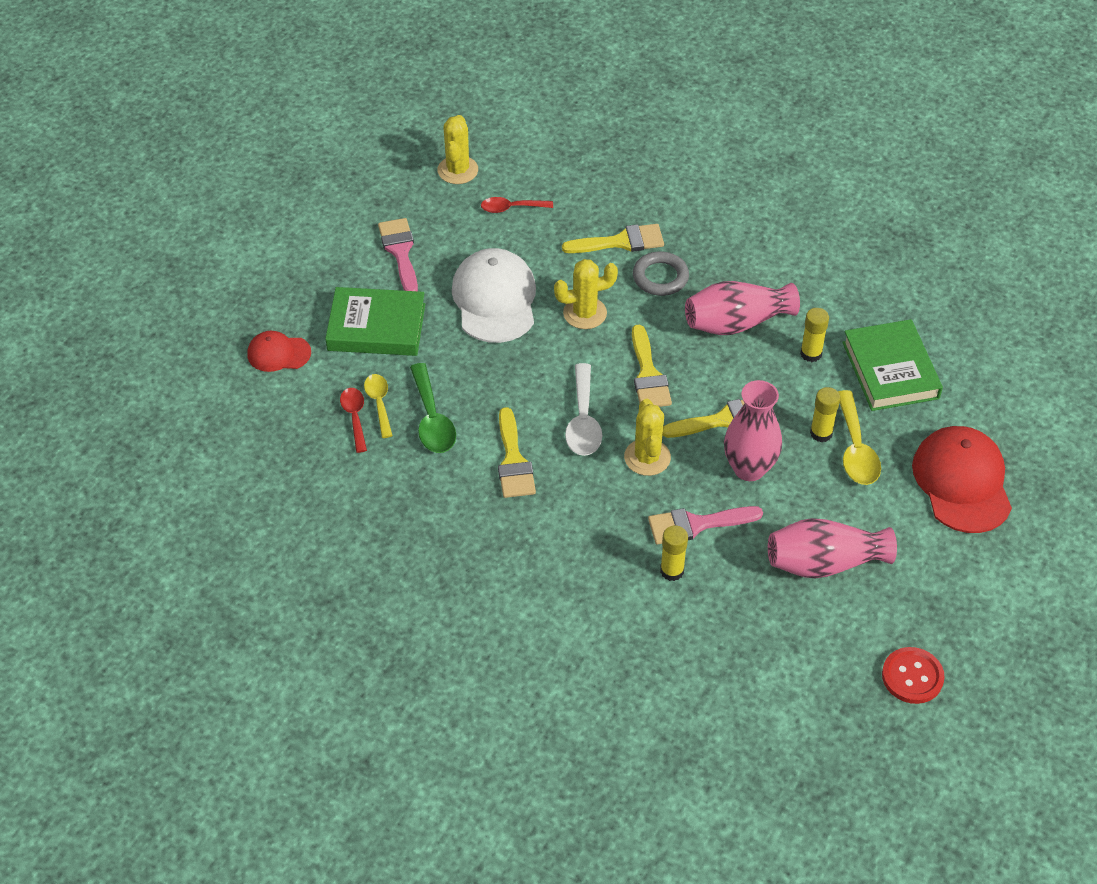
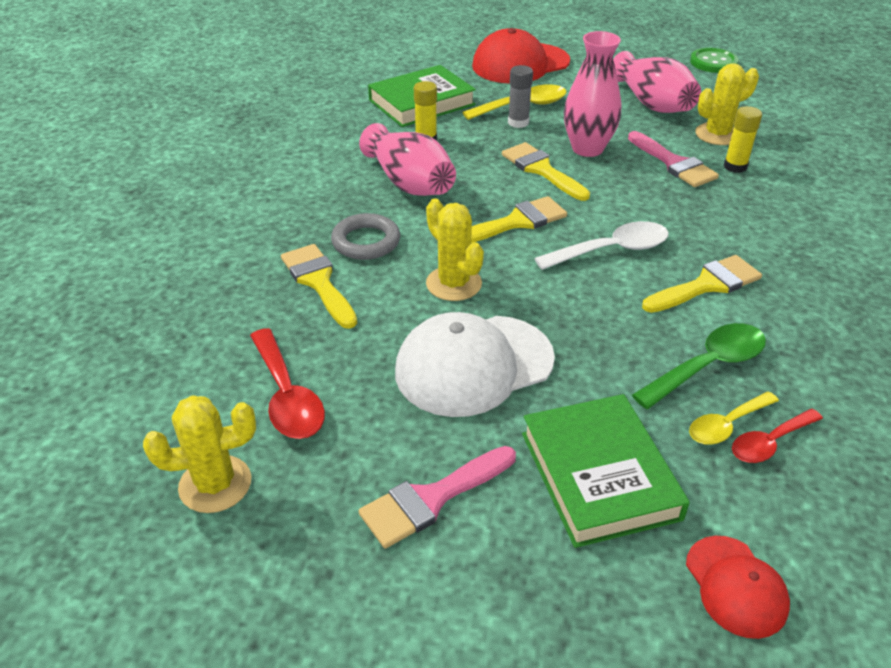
camera: 110 degrees left, 10 degrees down
red spoon [481,197,553,213] -> red spoon [250,328,325,439], size x1.53
yellow cactus [624,399,671,476] -> yellow cactus moved to [695,63,759,145]
yellow glue stick [810,387,840,442] -> grey glue stick [508,65,533,128]
red button [882,647,945,704] -> green button [690,48,738,73]

